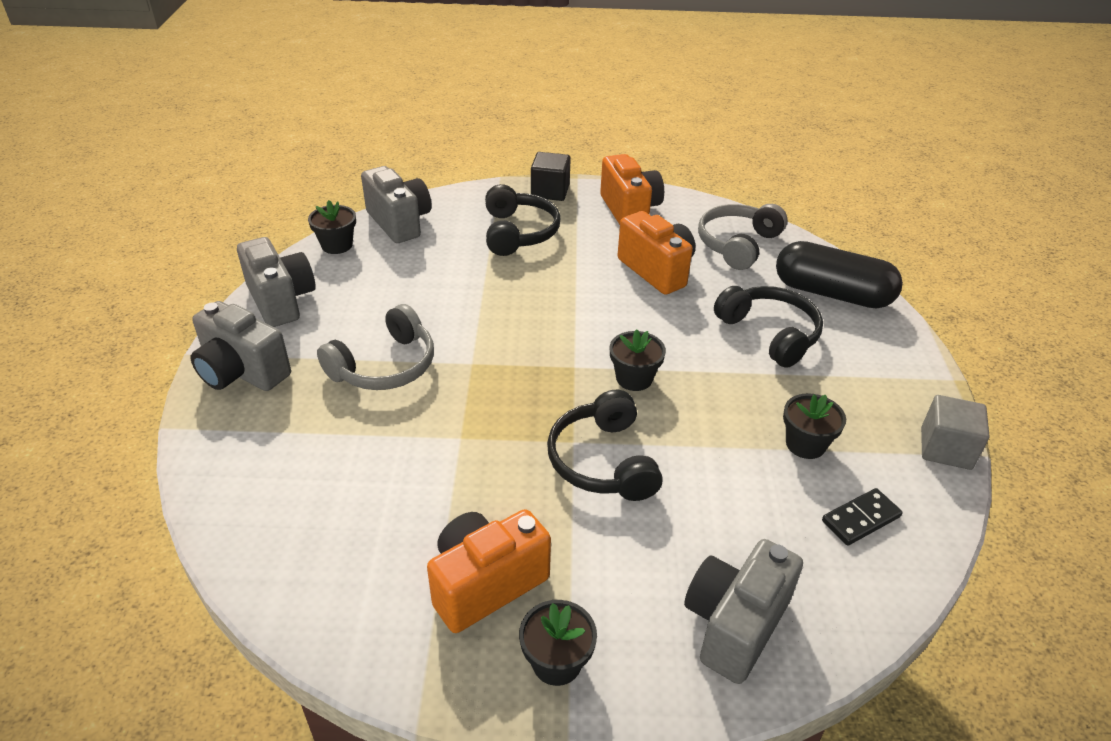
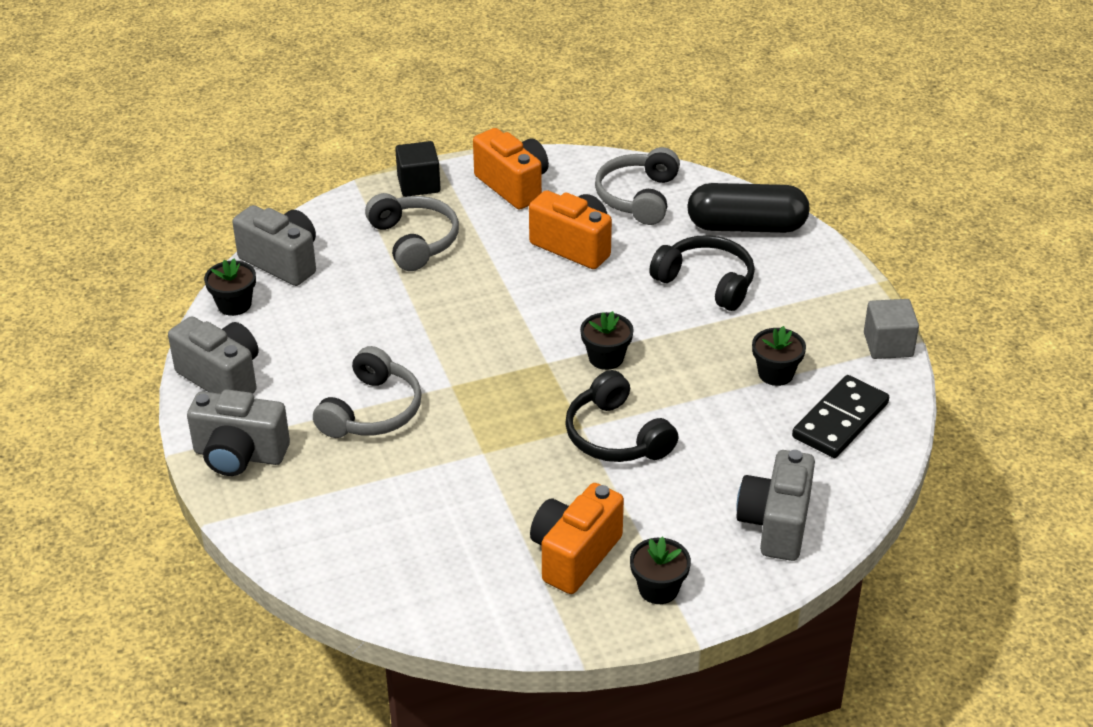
camera: 20 degrees left, 0 degrees up
black headphones [485,184,560,256] -> grey headphones [365,193,459,271]
black domino [822,488,902,546] -> black domino [792,375,889,458], size x1.64

